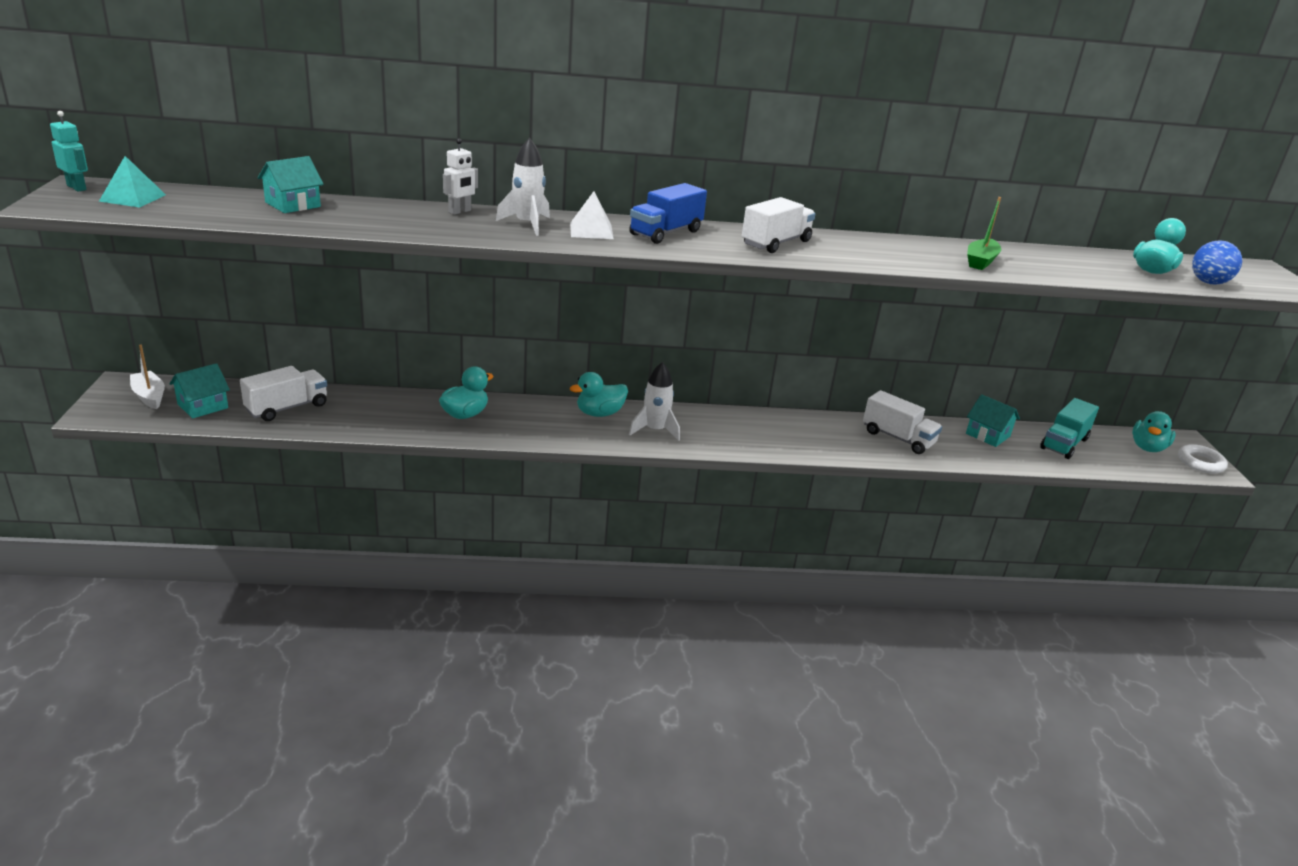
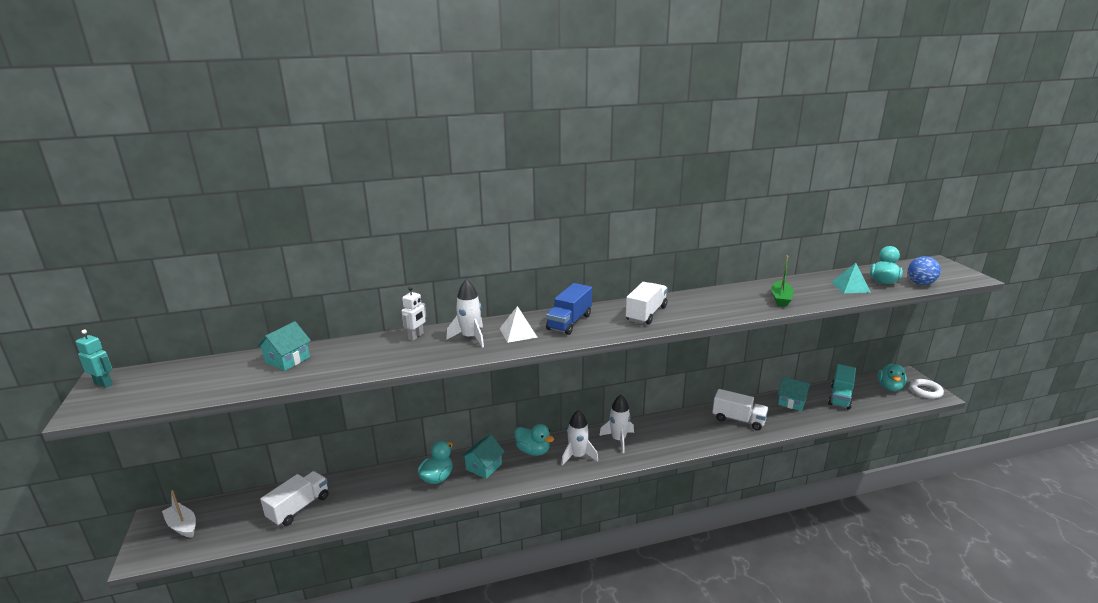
camera: 10 degrees left, 5 degrees down
turquoise pyramid [99,156,166,208] -> turquoise pyramid moved to [831,263,871,293]
turquoise house [169,363,230,419] -> turquoise house moved to [461,435,505,479]
turquoise duck [570,372,628,417] -> turquoise duck turned 105 degrees counterclockwise [515,424,554,456]
none -> white rocket [599,395,634,453]

